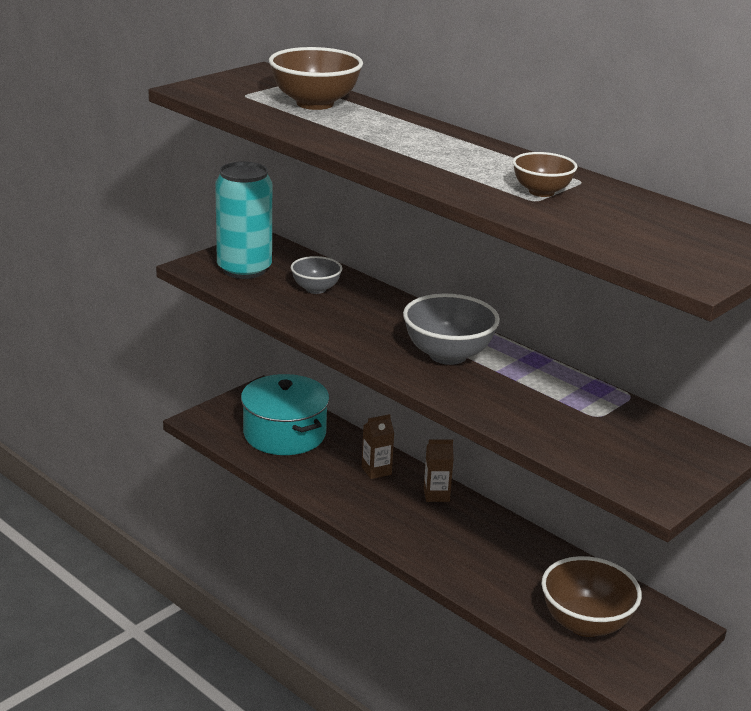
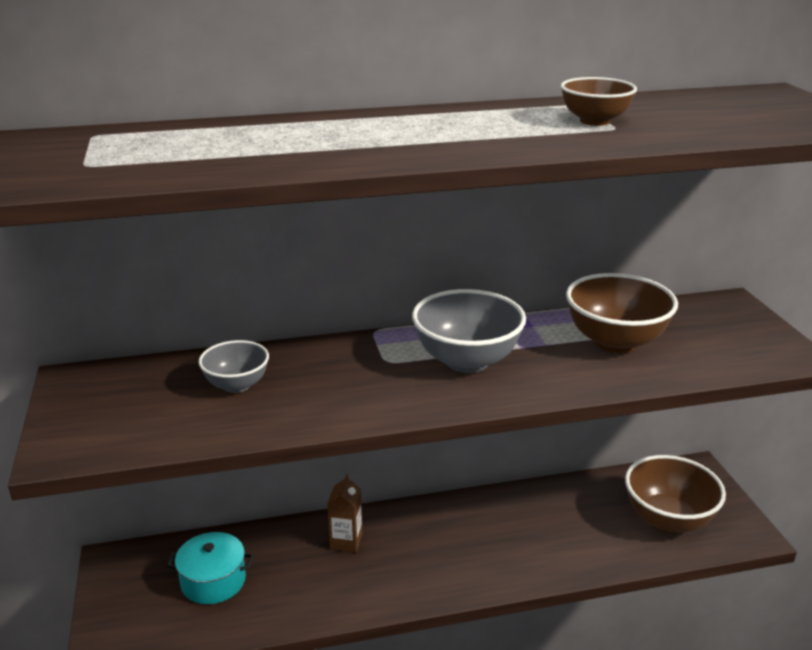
camera: 55 degrees left, 0 degrees up
turquoise can [215,162,272,279] -> none
turquoise pot [241,374,329,455] -> turquoise pot [167,532,253,604], size x0.60
brown bowl [269,47,363,110] -> brown bowl moved to [566,273,678,353]
brown carton [424,439,454,502] -> none

